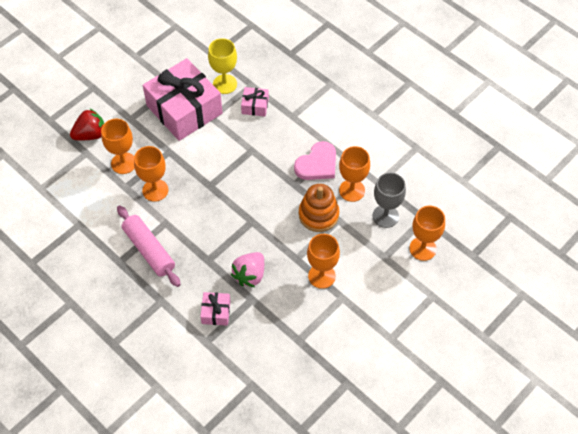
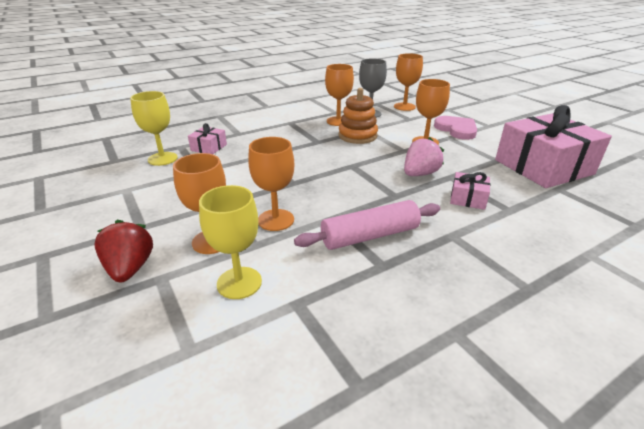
camera: 75 degrees left, 25 degrees down
pink gift [143,58,223,141] -> pink gift moved to [495,105,612,188]
pink strawberry [231,252,264,287] -> pink strawberry turned 90 degrees counterclockwise [404,137,444,176]
pink heart [294,141,336,180] -> pink heart moved to [434,116,477,140]
none -> yellow goblet [199,185,262,299]

